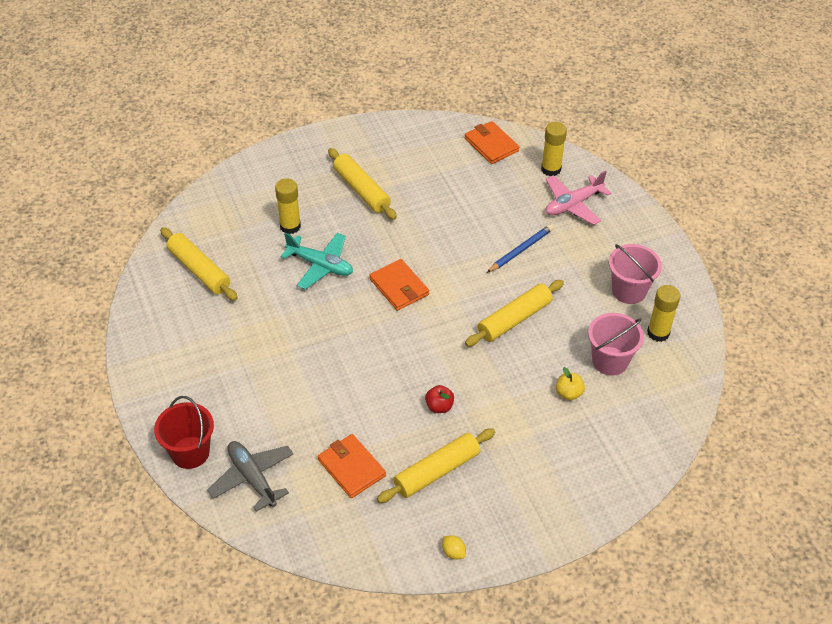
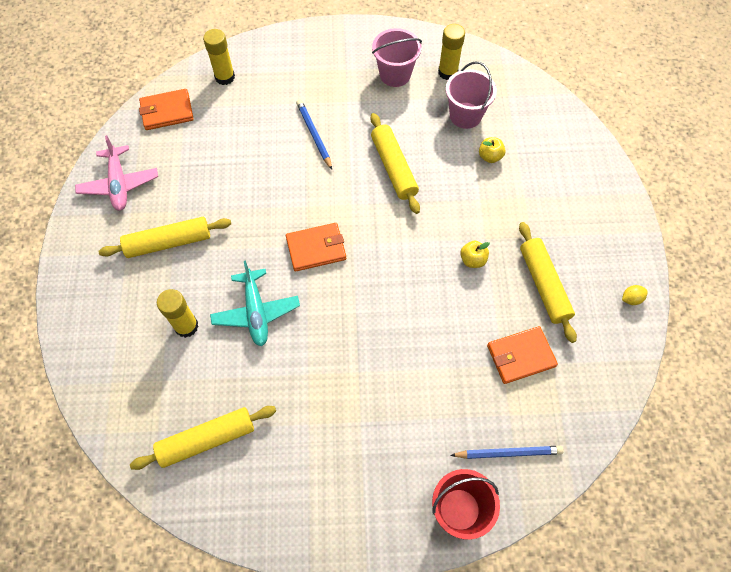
camera: 70 degrees left, 15 degrees up
grey plane [207,441,294,512] -> blue pencil [450,446,564,459]
turquoise plane [281,233,353,290] -> turquoise plane turned 120 degrees clockwise [210,260,300,346]
red apple [425,385,454,413] -> yellow apple [460,240,490,268]
pink plane [546,171,611,225] -> pink plane moved to [75,135,158,211]

